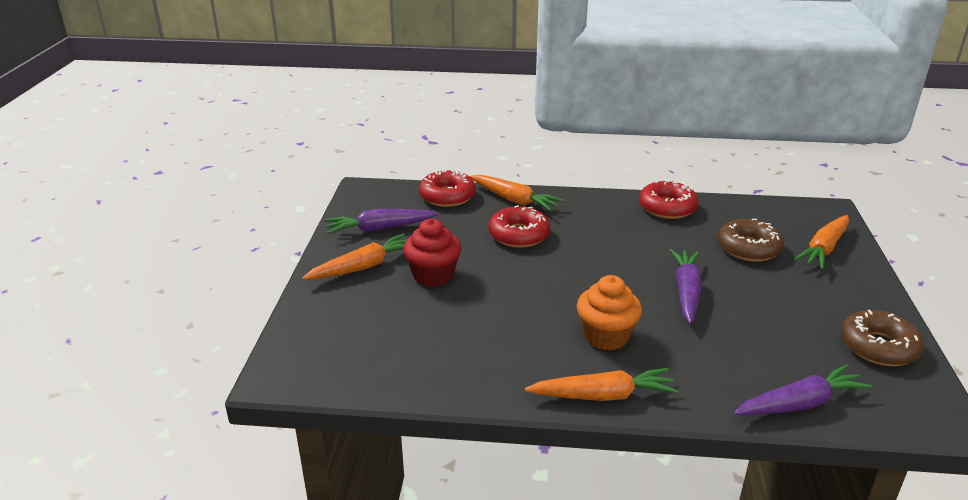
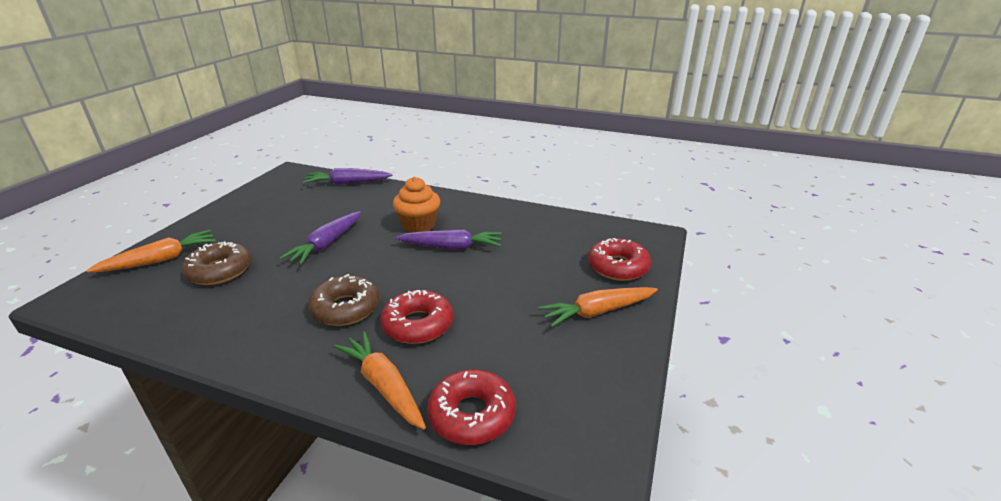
camera: 165 degrees left, 0 degrees up
purple carrot [325,209,438,234] -> purple carrot moved to [395,229,502,250]
red cupcake [403,219,461,287] -> none
orange carrot [525,368,678,401] -> none
red donut [639,180,699,219] -> red donut moved to [588,238,651,281]
brown donut [841,310,924,366] -> brown donut moved to [308,274,380,326]

